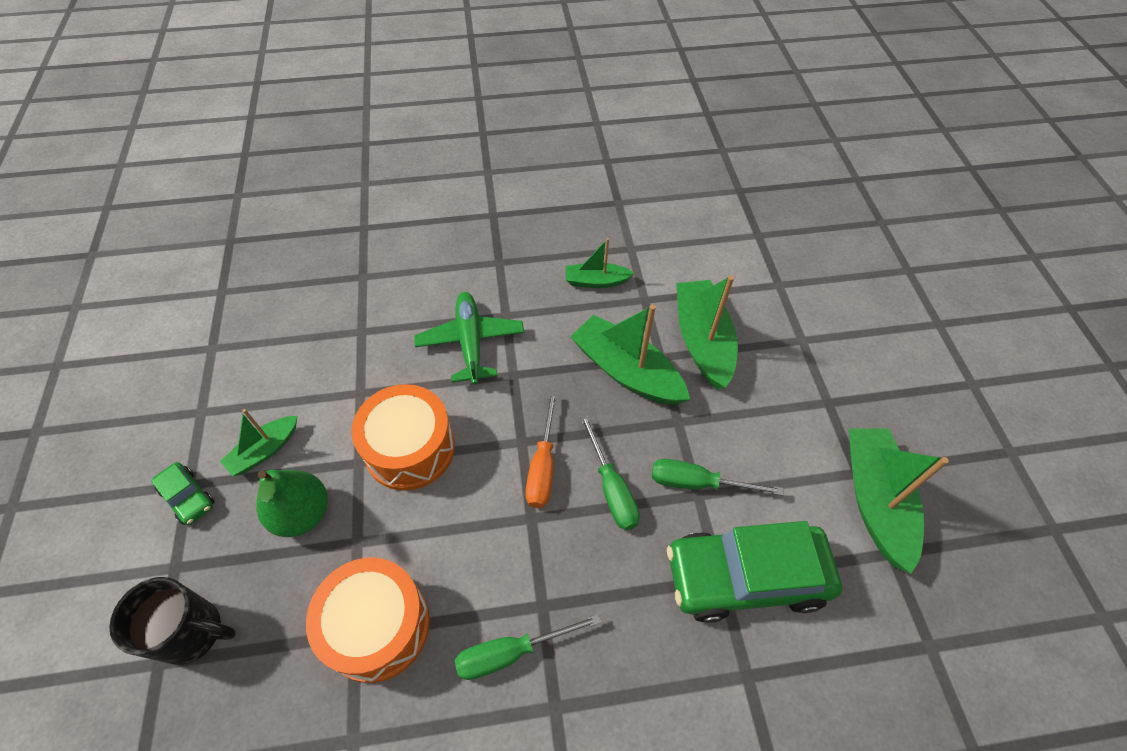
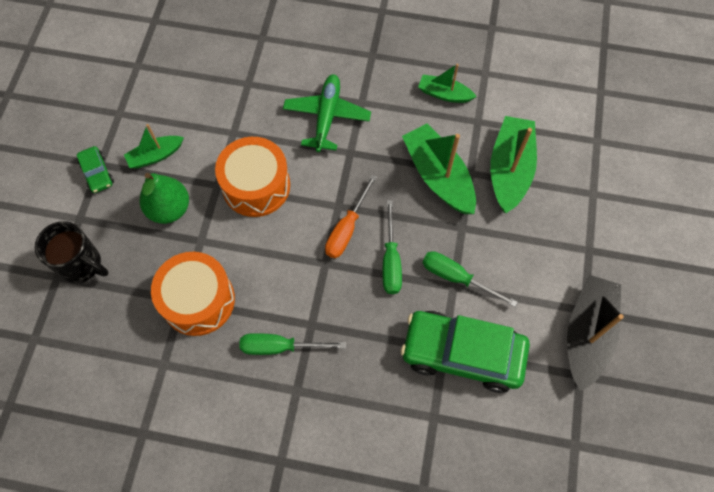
camera: 20 degrees right, 10 degrees up
green boat [849,428,949,574] -> black boat [567,275,624,391]

